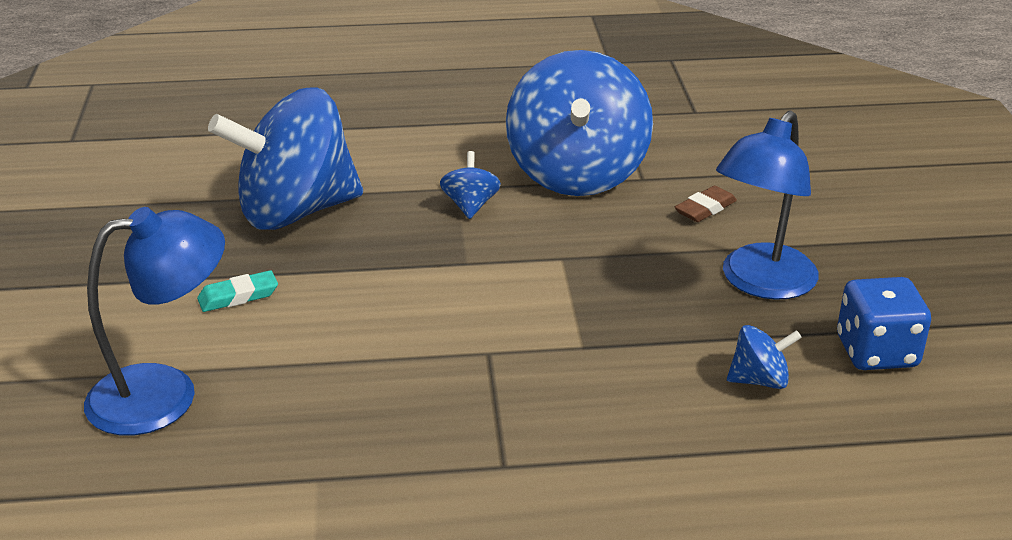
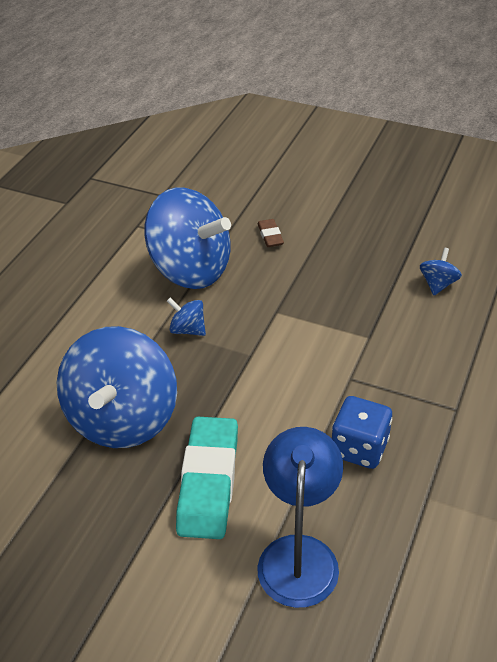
camera: 60 degrees left, 10 degrees up
turquoise eraser [197,270,278,312] -> turquoise eraser [176,417,238,539], size x2.18
blue lamp [716,110,818,300] -> none
blue dice [837,277,931,370] -> blue dice moved to [332,396,392,469]

